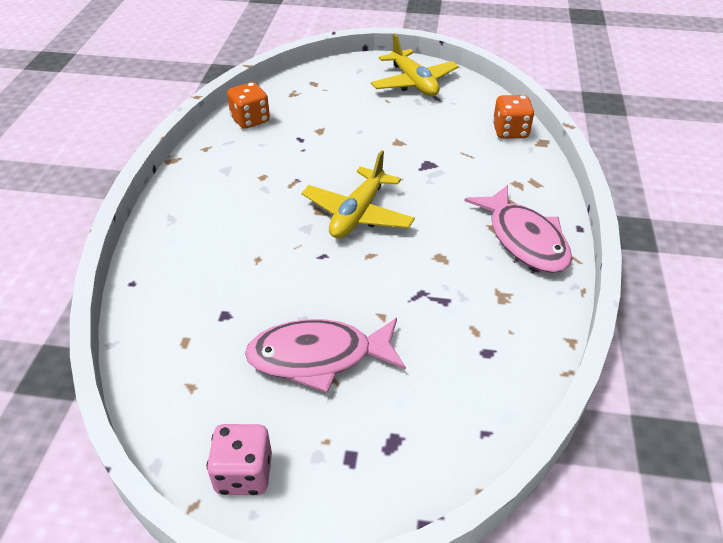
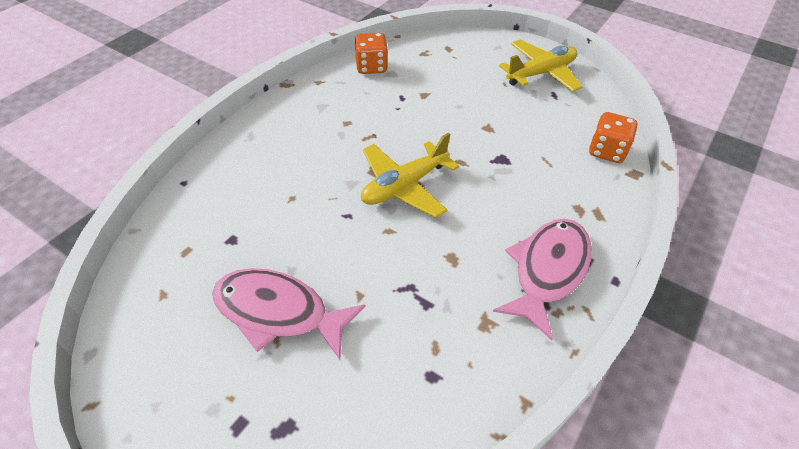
camera: 25 degrees right, 5 degrees up
pink dice [207,424,272,495] -> none
yellow plane [371,33,459,96] -> yellow plane turned 120 degrees counterclockwise [499,40,582,92]
pink fish [464,185,572,273] -> pink fish turned 150 degrees counterclockwise [493,219,592,340]

